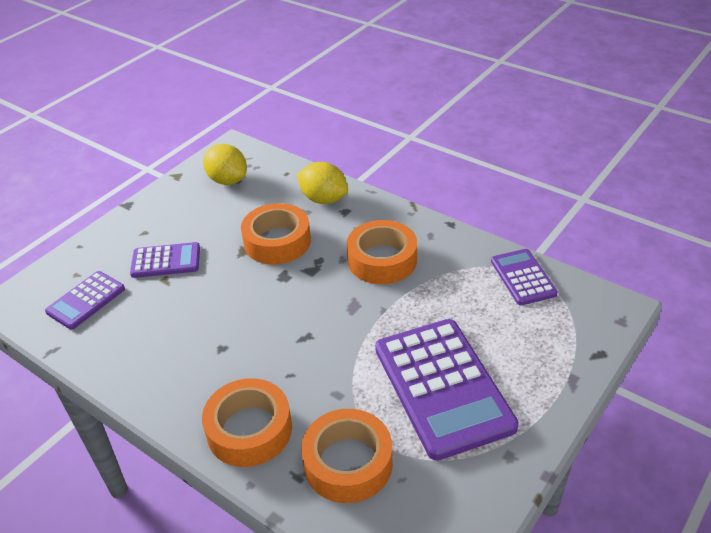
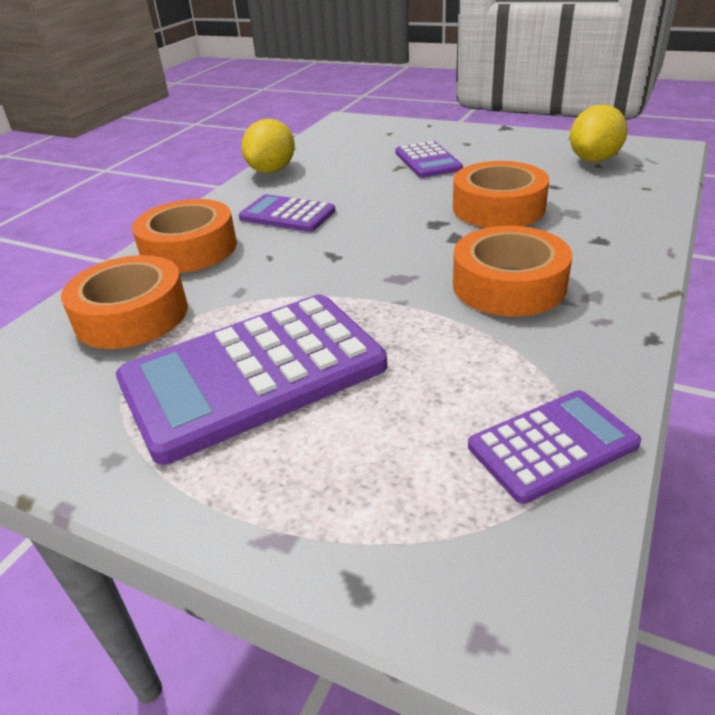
camera: 80 degrees right, 5 degrees down
purple calculator [45,271,125,330] -> purple calculator moved to [239,194,336,232]
yellow lemon [297,162,348,204] -> yellow lemon moved to [241,119,295,173]

